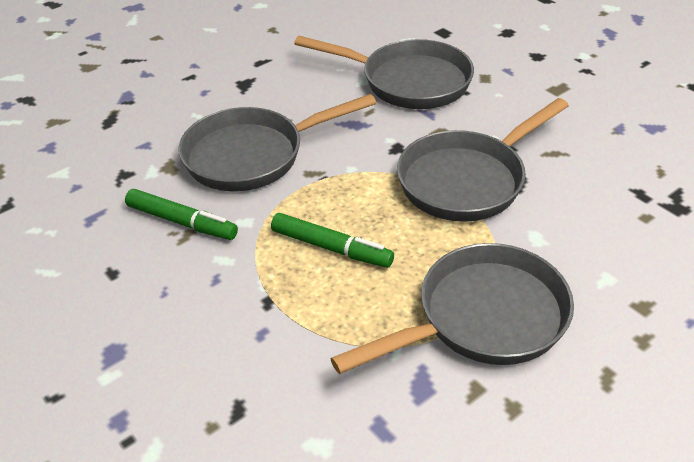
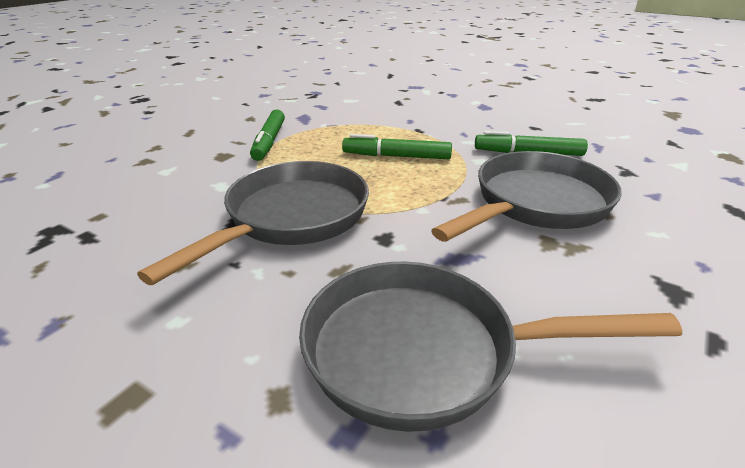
camera: 160 degrees right, 10 degrees down
grey pan [330,243,574,374] -> green marker [250,109,285,161]

